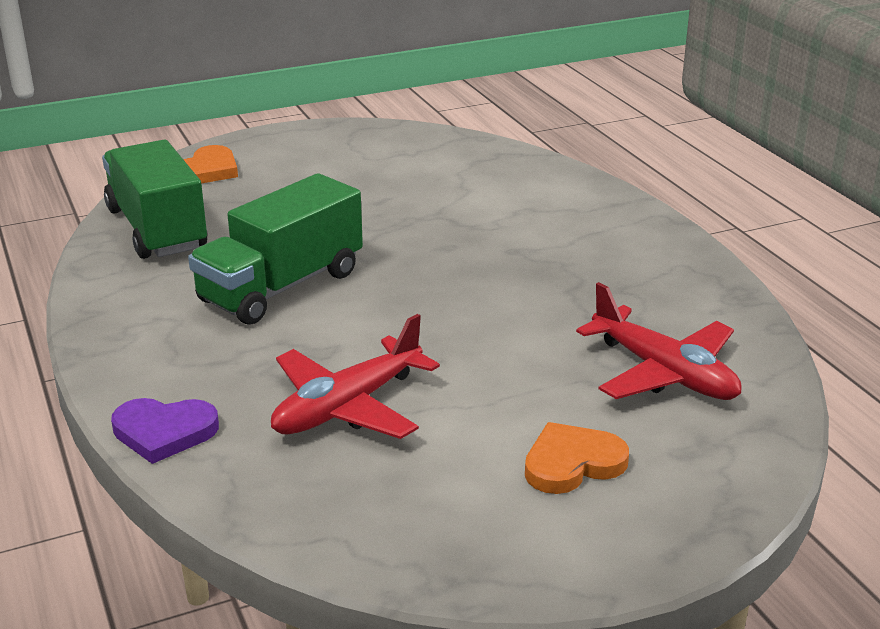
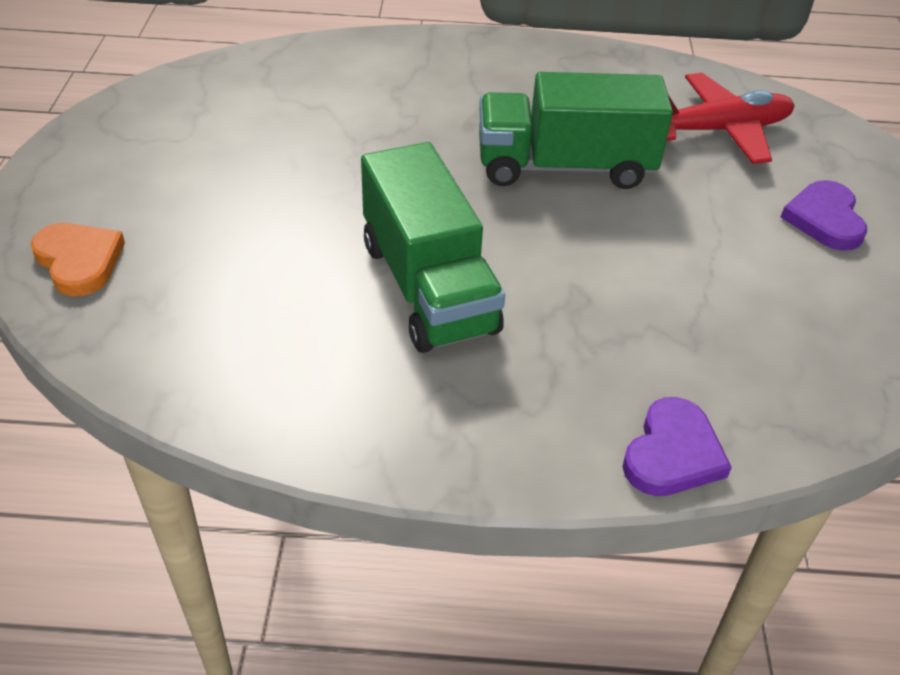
camera: 65 degrees left, 15 degrees up
green truck [102,140,207,259] -> green truck moved to [479,72,673,189]
red plane [271,314,440,439] -> none
orange heart [525,422,629,494] -> purple heart [781,180,867,251]

